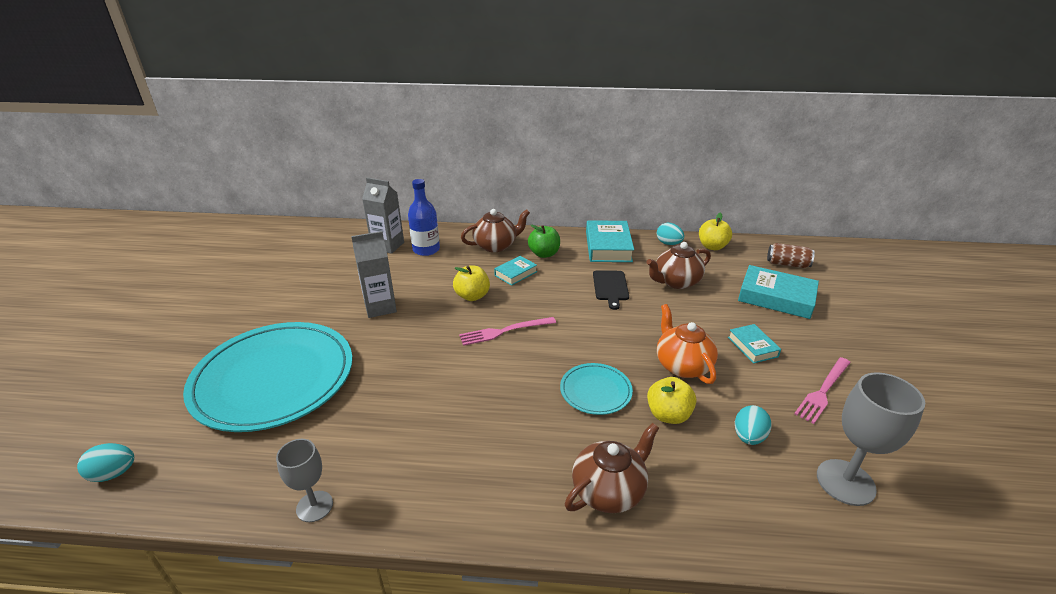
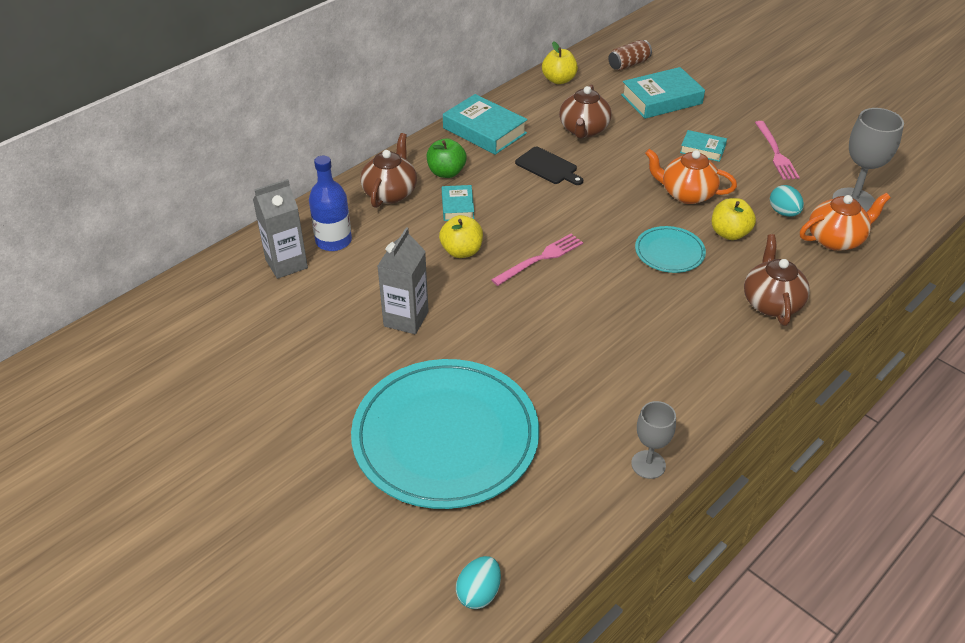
camera: 50 degrees left, 10 degrees up
pink fork [459,317,556,346] -> pink fork turned 150 degrees counterclockwise [491,234,583,286]
turquoise egg [657,223,685,245] -> none
none -> orange teapot [800,193,891,251]

